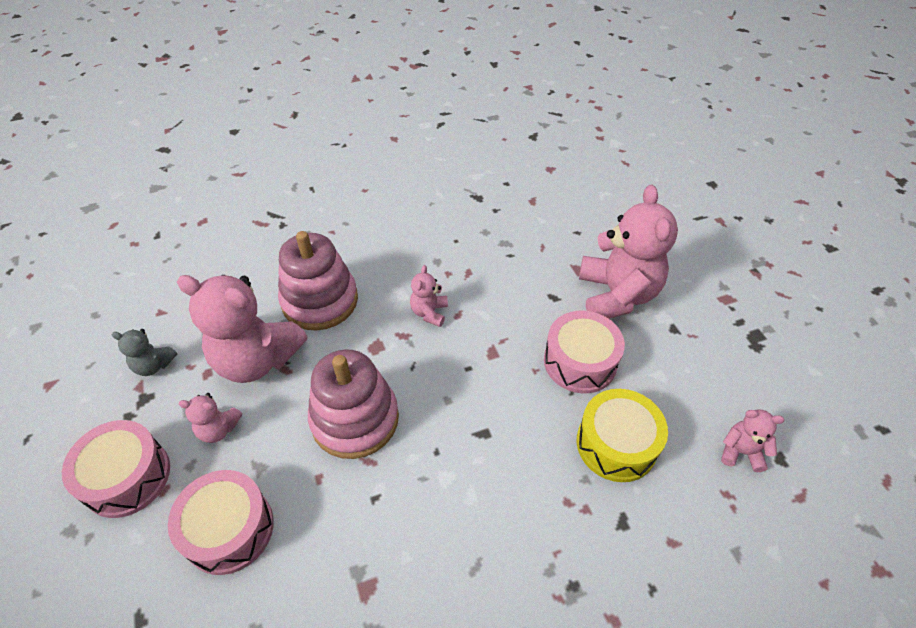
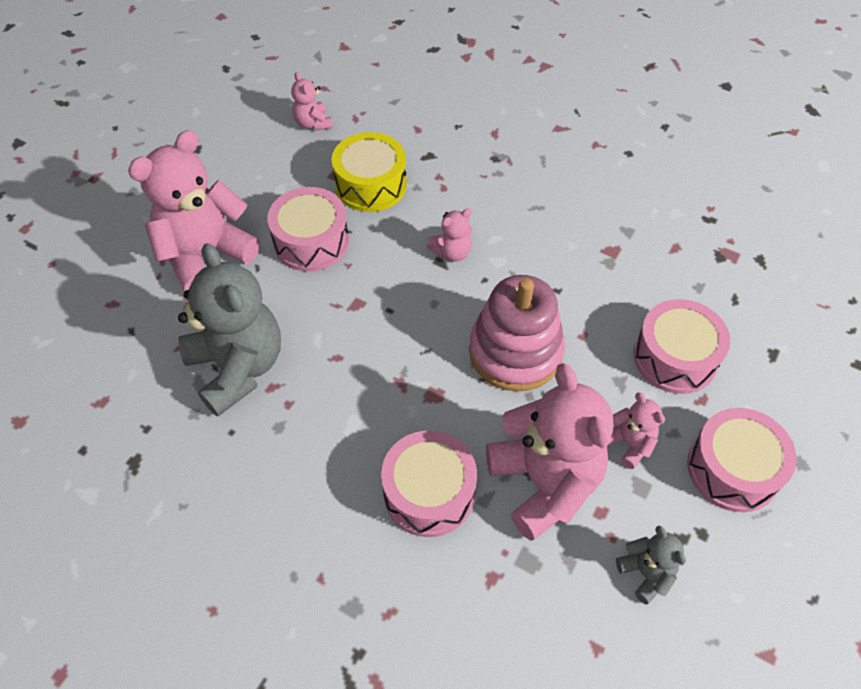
camera: 130 degrees left, 5 degrees up
pink stacking toy [278,231,358,331] -> pink drum [381,430,477,537]
pink teddy bear [410,265,448,327] -> pink teddy bear moved to [426,208,472,261]
none -> grey teddy bear [178,243,281,417]

